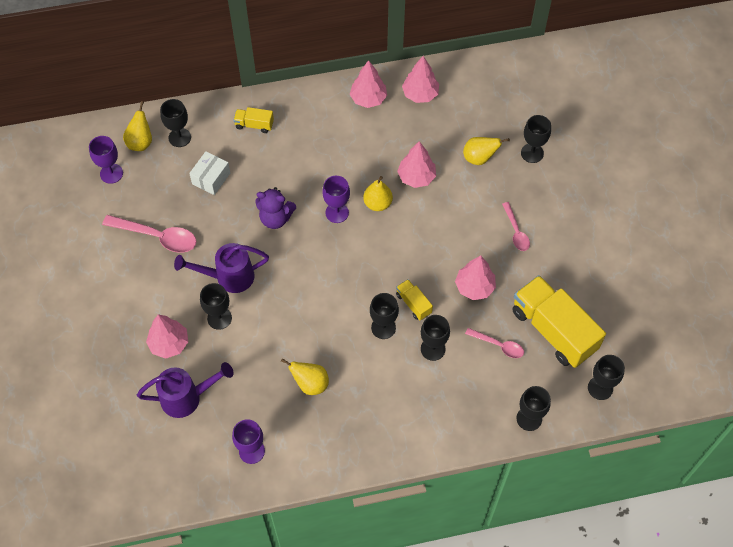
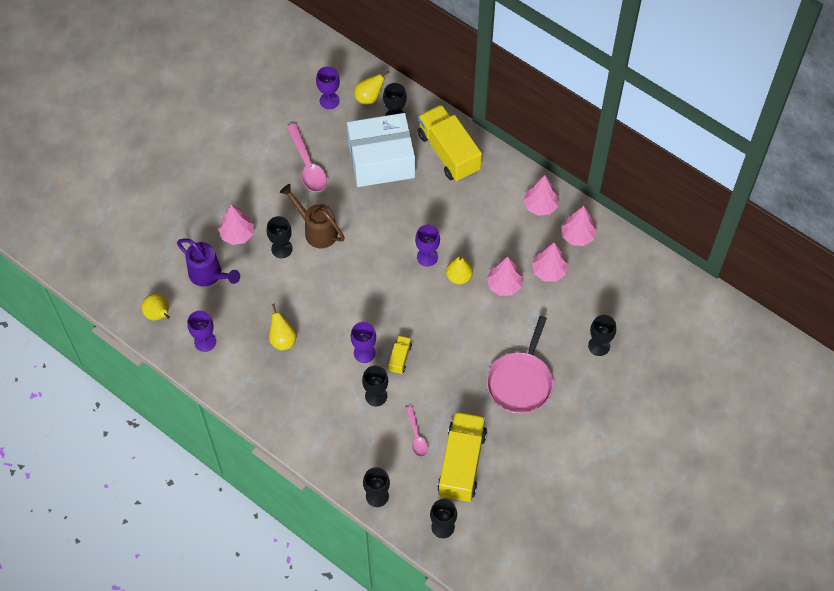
camera: 50 degrees right, 0 degrees up
purple watering can [174,243,269,293] -> brown watering can [280,184,345,248]
white box [189,151,230,195] -> white box [347,113,415,187], size x2.18
yellow truck [233,107,274,133] -> yellow truck [418,105,482,182], size x2.22
purple teddy bear [255,187,296,229] -> none
black goblet [370,293,399,339] -> purple goblet [351,322,376,363]
pink tree [455,256,496,300] -> pink tree moved to [532,242,568,282]
yellow pear [463,137,510,165] -> yellow pear moved to [142,294,170,321]
pink spoon [502,202,530,251] -> pink pan [486,316,553,414]

